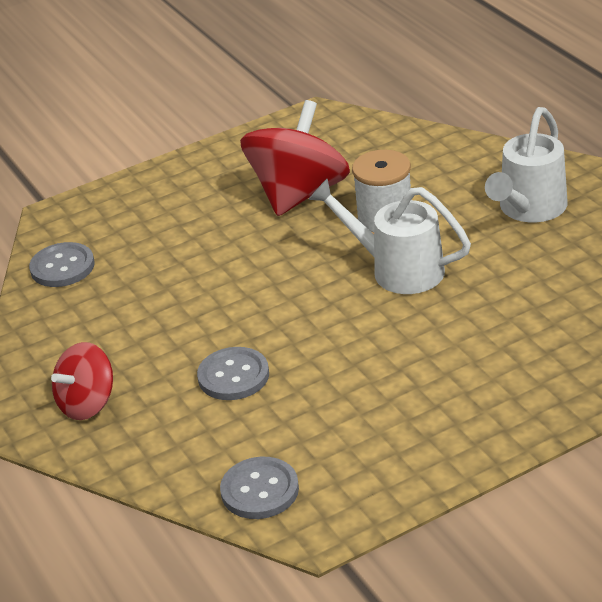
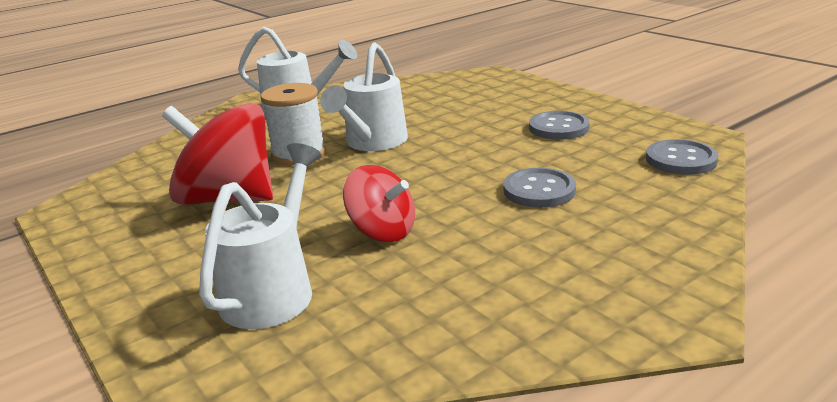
camera: 100 degrees left, 10 degrees down
grey button [29,242,94,287] -> grey button moved to [529,111,590,140]
red spinning top [51,342,113,420] -> red spinning top moved to [343,165,415,242]
none -> white watering can [199,143,321,329]

